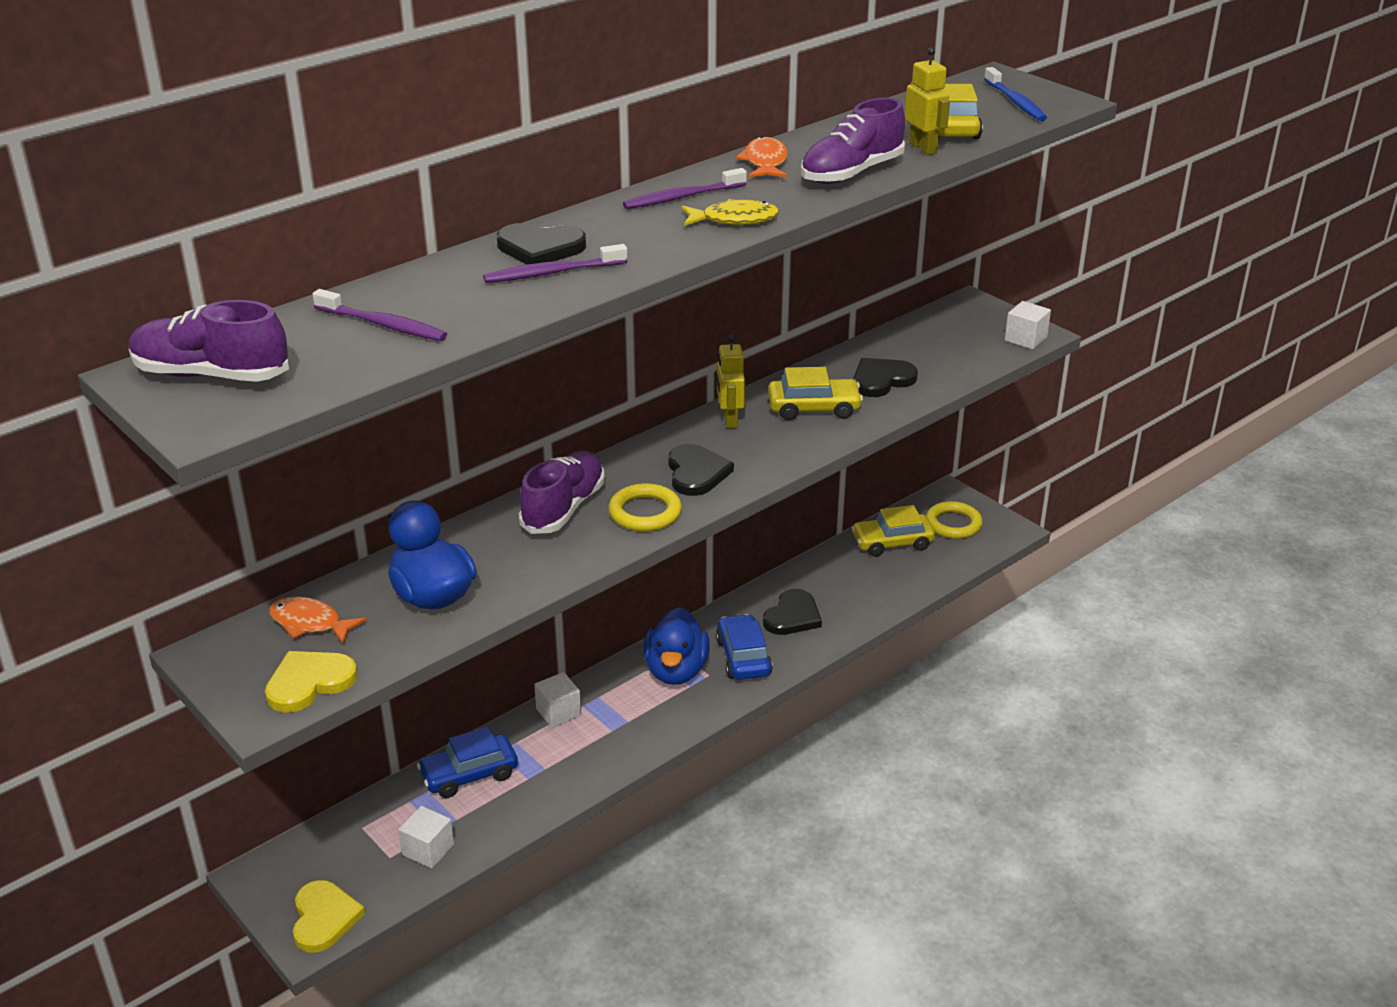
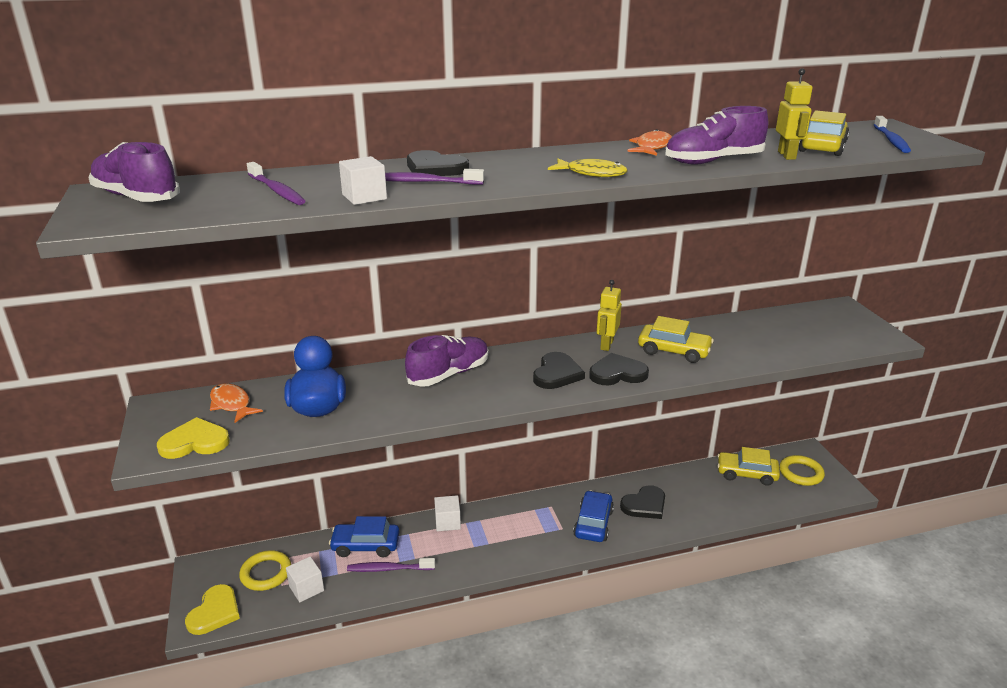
camera: 25 degrees right, 5 degrees down
yellow ring [608,483,682,531] -> yellow ring moved to [239,550,291,591]
purple toothbrush [623,168,747,209] -> purple toothbrush moved to [347,558,435,572]
blue duck [643,607,709,685] -> none
black heart [853,358,918,397] -> black heart moved to [589,353,649,385]
white cube [1005,301,1051,349] -> white cube moved to [339,156,387,205]

